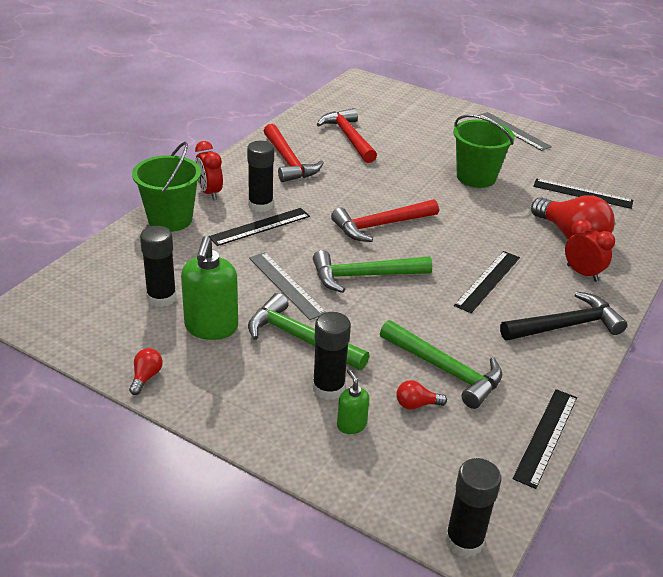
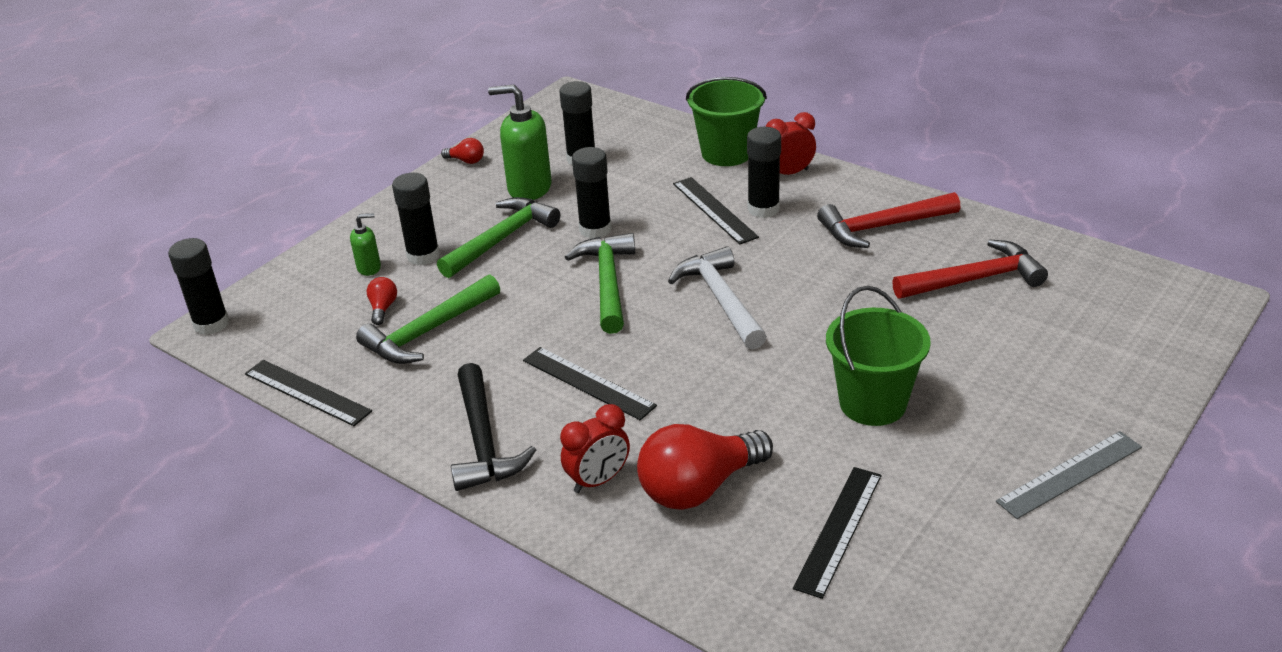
camera: 100 degrees right, 0 degrees up
grey ruler [249,252,326,320] -> black glue stick [572,147,612,239]
red hammer [331,199,439,242] -> white hammer [668,246,767,349]

